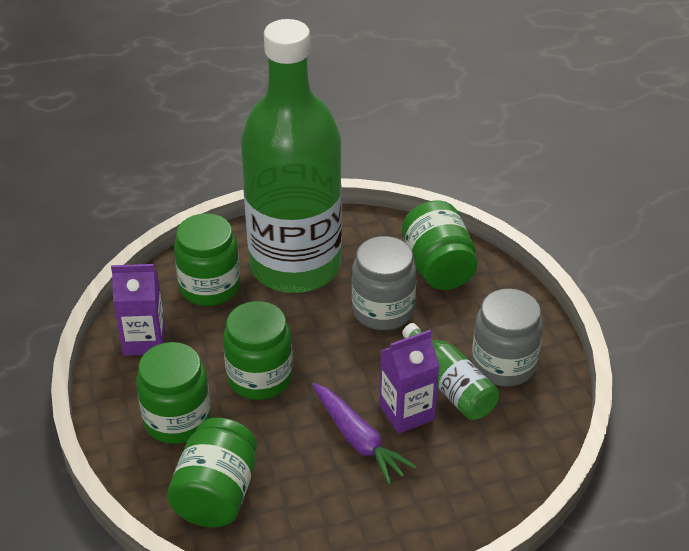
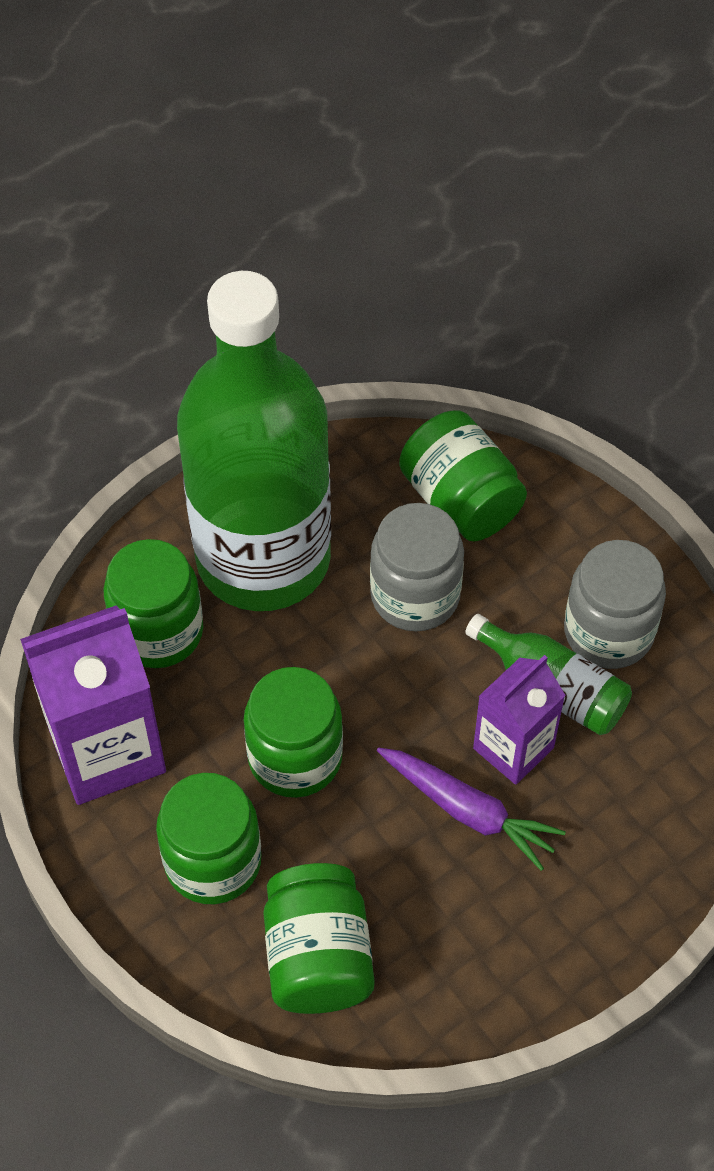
camera: 20 degrees left, 15 degrees up
purple carton [111,264,165,356] -> purple carton [20,605,166,805], size x1.61

